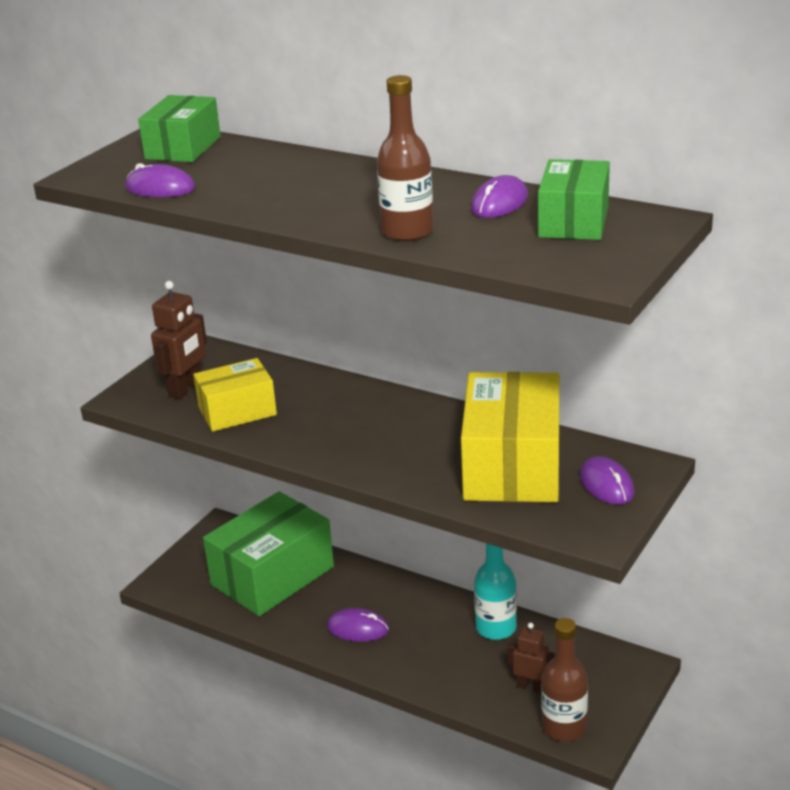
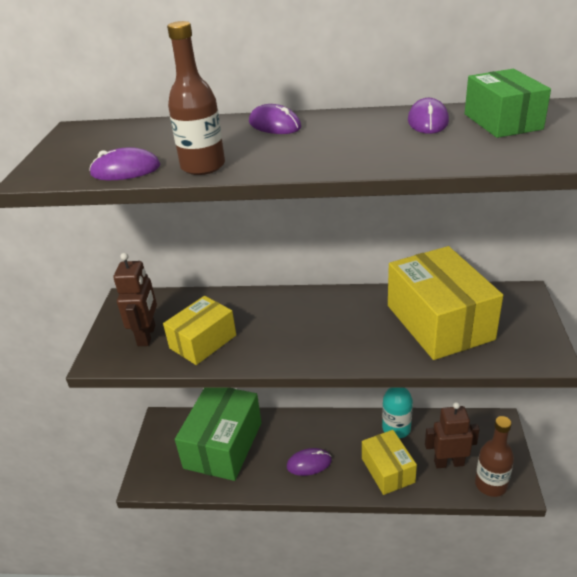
camera: 25 degrees left, 5 degrees up
green box [138,95,221,162] -> none
brown bottle [377,75,434,241] -> brown bottle moved to [167,21,225,175]
brown robot [508,623,555,693] -> brown robot [425,402,479,468], size x1.50
purple mouse [580,456,635,505] -> purple mouse moved to [249,104,301,134]
none -> yellow box [362,430,417,495]

